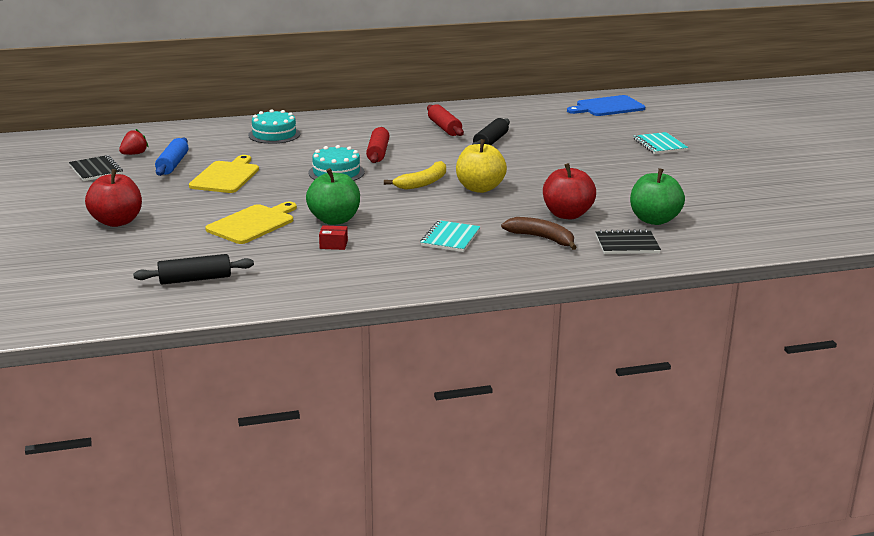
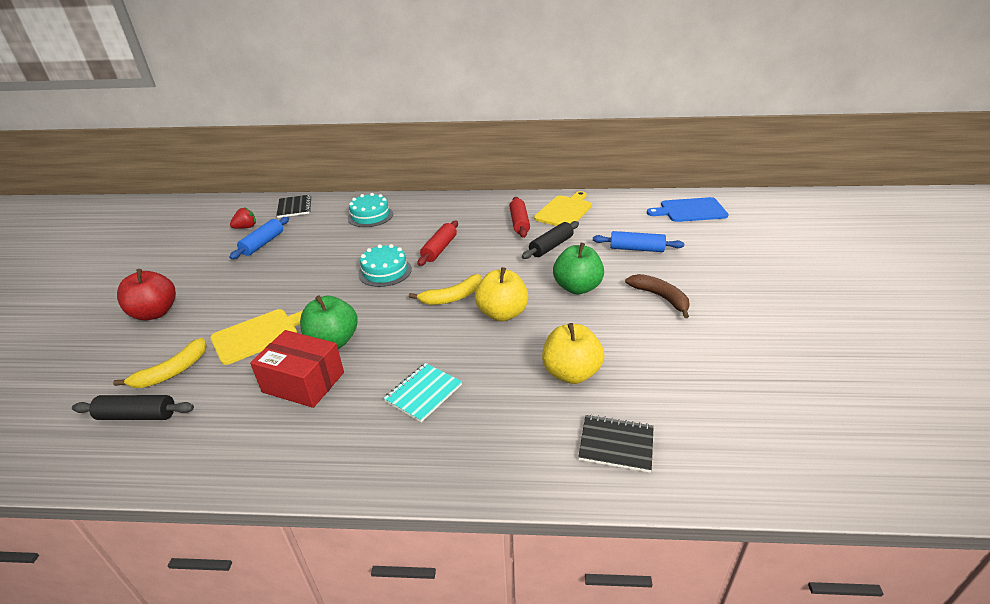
camera: 20 degrees right, 10 degrees up
black notebook [69,155,123,181] -> black notebook moved to [276,195,311,218]
yellow cutting board [189,155,259,193] -> yellow cutting board moved to [534,191,592,226]
red box [319,225,348,250] -> red box [250,330,344,408], size x2.34
brown banana [501,217,577,250] -> brown banana moved to [625,274,690,318]
red apple [543,163,596,219] -> yellow apple [542,323,604,384]
green apple [630,168,685,225] -> green apple moved to [553,243,604,294]
turquoise notebook [634,132,688,154] -> none
none -> yellow banana [113,338,207,388]
none -> blue rolling pin [593,231,684,252]

